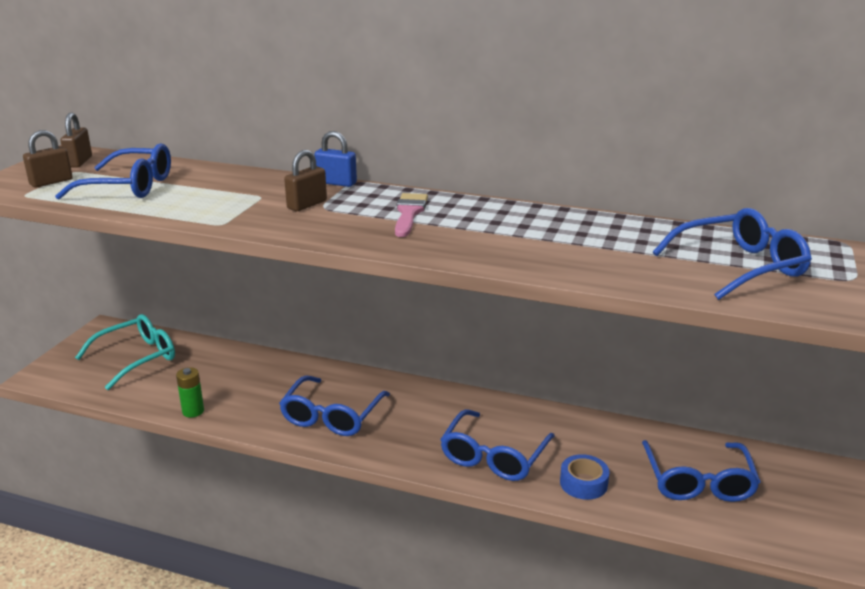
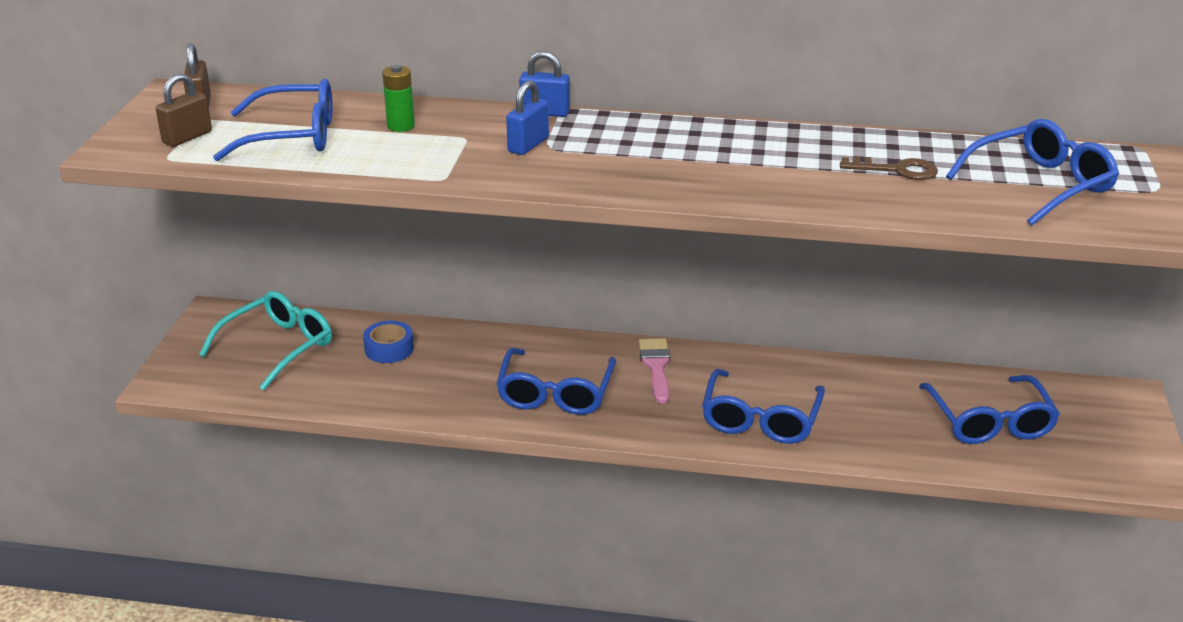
camera: 10 degrees left, 5 degrees up
green battery [176,367,204,418] -> green battery moved to [382,65,415,132]
brown padlock [284,150,327,211] -> blue padlock [506,80,549,155]
pink brush [395,193,428,237] -> pink brush moved to [639,338,671,404]
blue tape [560,454,610,500] -> blue tape moved to [363,321,414,363]
none -> brown key [840,156,938,180]

